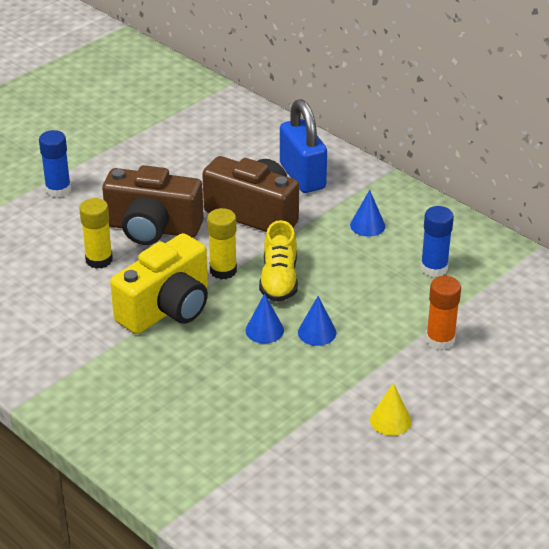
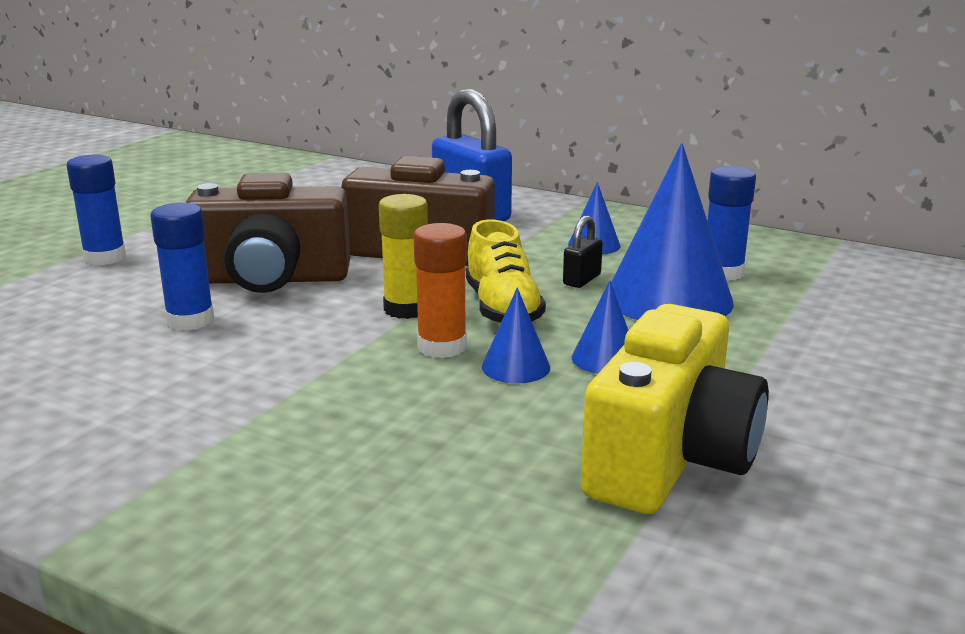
camera: 15 degrees left, 15 degrees down
yellow glue stick [79,198,113,269] -> blue glue stick [150,203,214,331]
yellow camera [110,233,208,334] -> yellow camera moved to [581,304,769,514]
yellow cone [370,383,412,436] -> none
orange glue stick [426,276,461,350] -> orange glue stick moved to [413,223,467,358]
none -> black padlock [563,215,603,288]
none -> blue cone [611,143,734,320]

